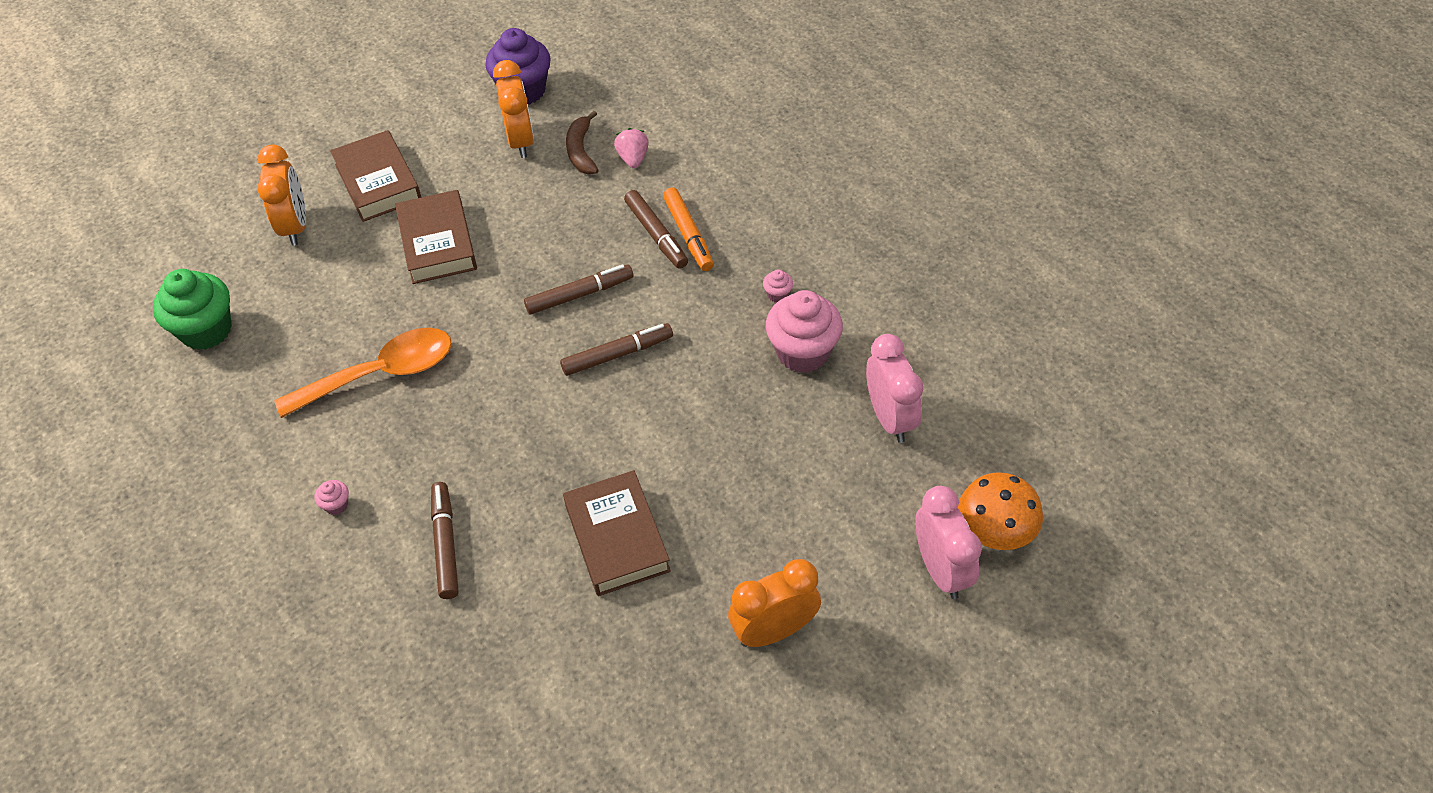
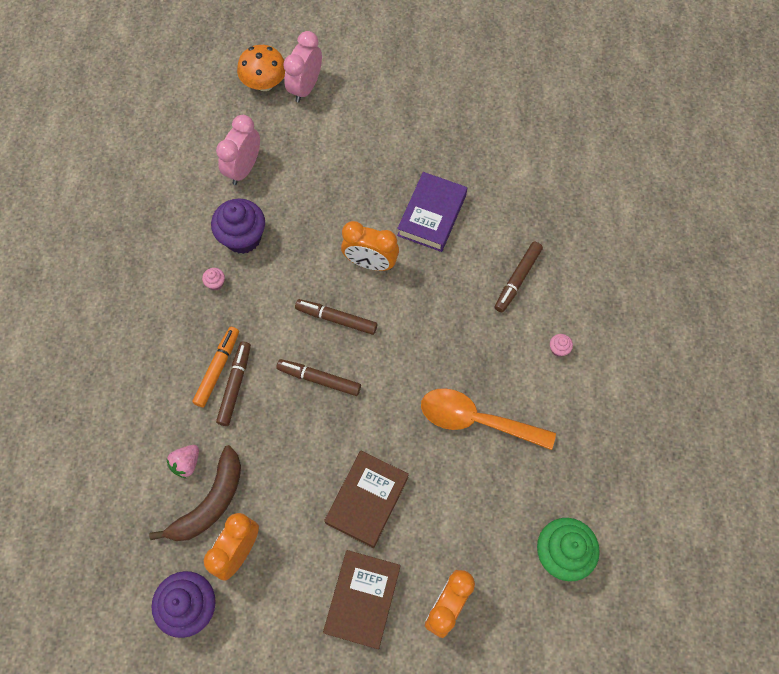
camera: 140 degrees left, 15 degrees up
brown book [563,470,671,596] -> purple book [397,172,467,252]
brown banana [566,111,599,174] -> brown banana [149,445,241,541], size x1.52
orange clock [728,559,821,647] -> orange clock moved to [341,221,399,271]
pink cupcake [766,290,843,373] -> purple cupcake [211,198,265,254]

